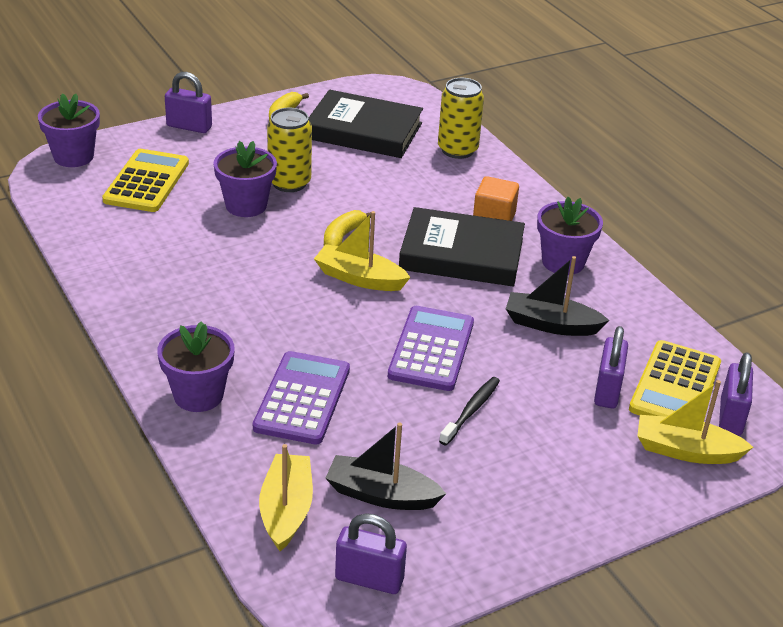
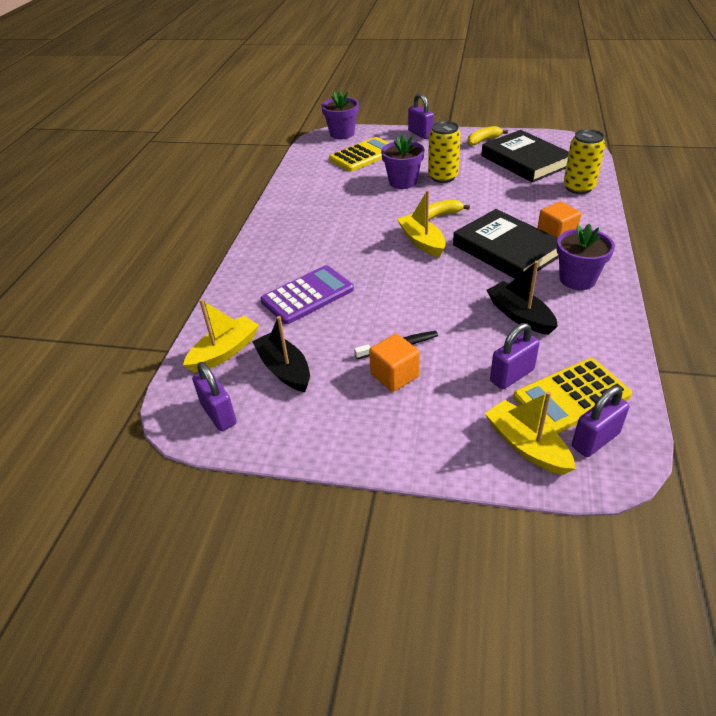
camera: 45 degrees right, 5 degrees up
purple flower pot [157,321,235,412] -> none
purple calculator [388,306,474,391] -> none
none -> orange cube [369,334,420,392]

